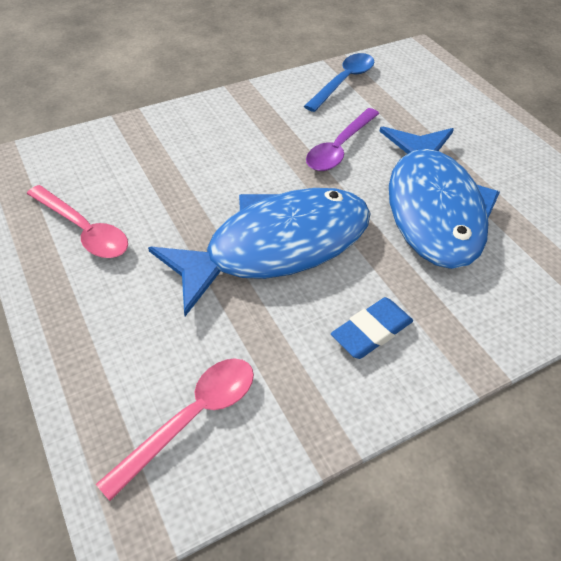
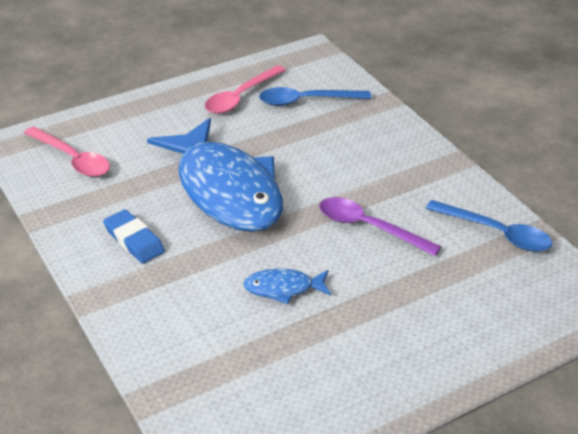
camera: 90 degrees right, 10 degrees down
blue fish [379,126,500,269] -> blue fish [243,269,331,304], size x0.41
none -> blue spoon [259,87,371,106]

